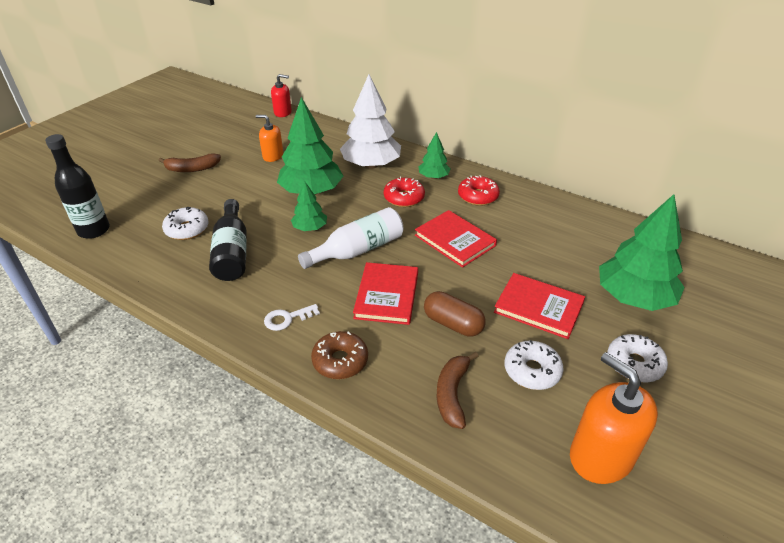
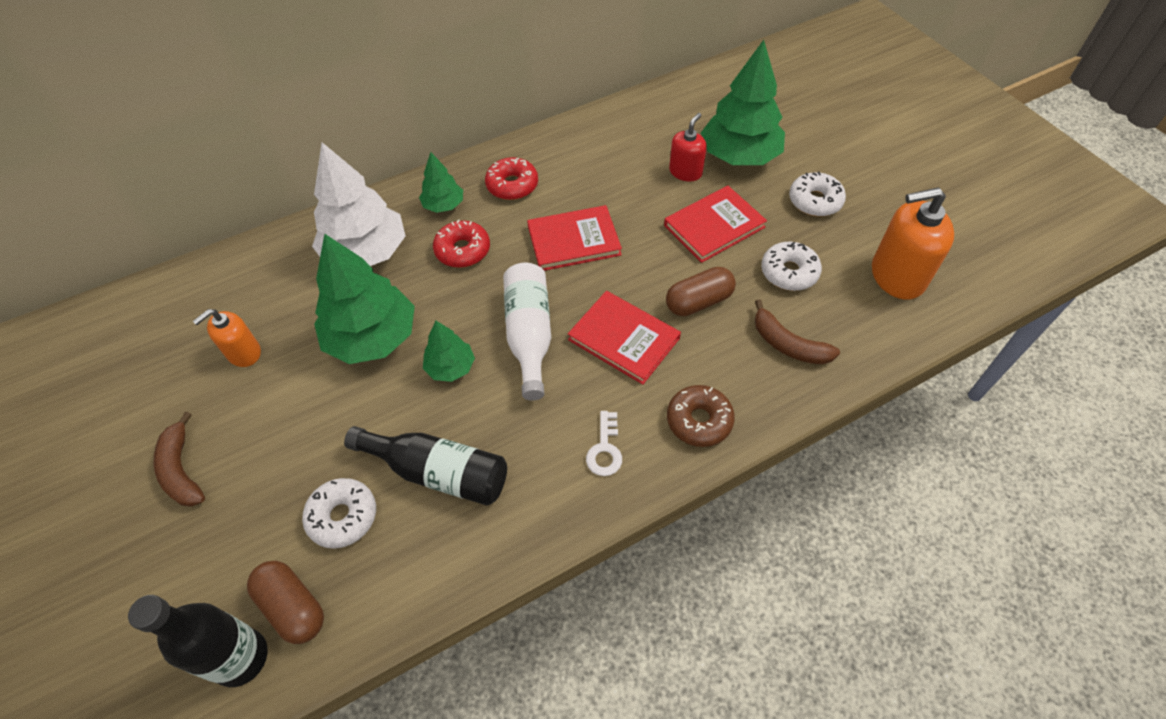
camera: 60 degrees left, 15 degrees up
brown banana [159,153,221,172] -> brown banana turned 135 degrees clockwise [154,411,205,507]
red soap dispenser [271,74,292,117] -> red soap dispenser moved to [669,113,707,181]
none -> brown capsule [247,561,324,644]

